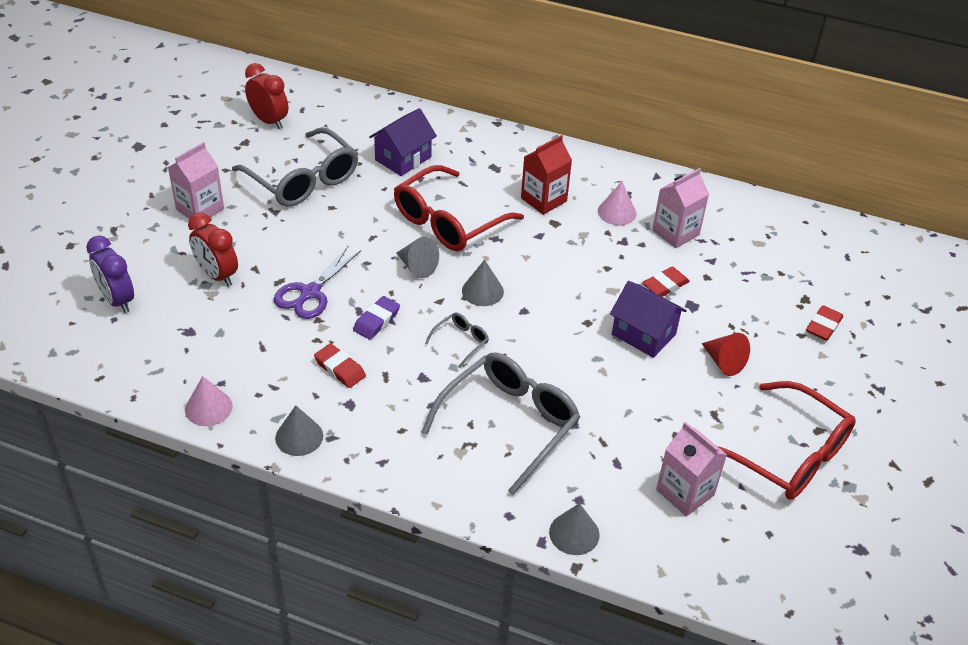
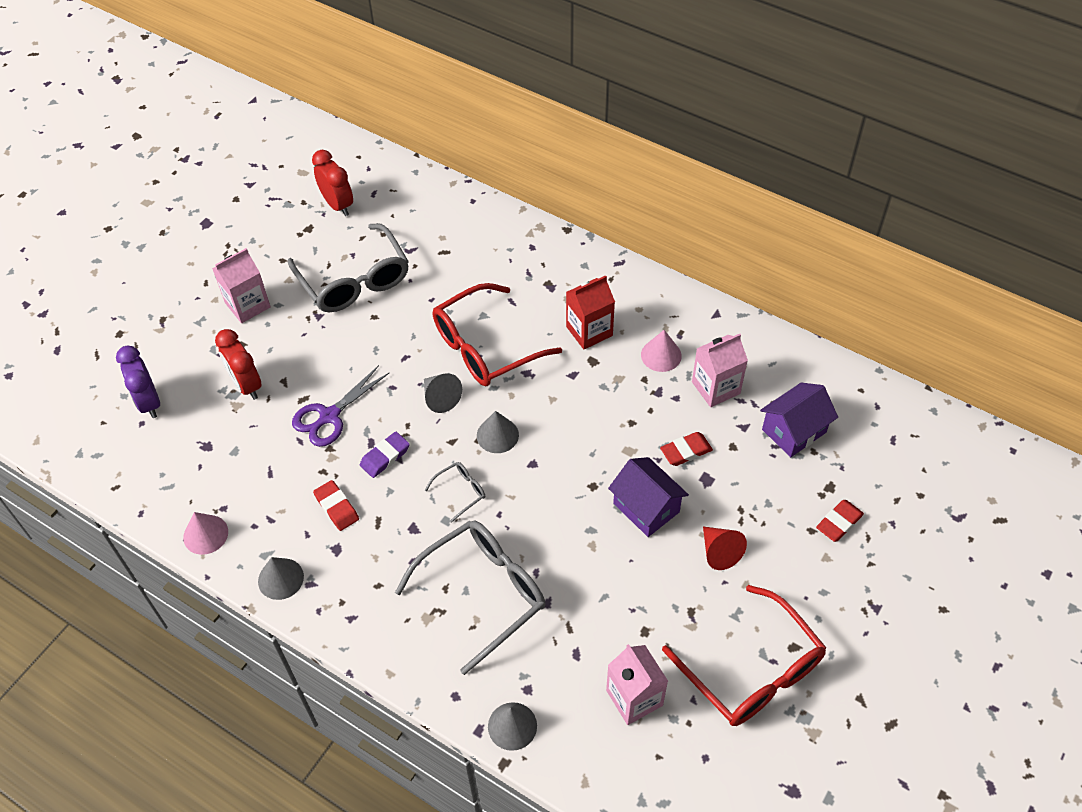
camera: 15 degrees right, 10 degrees up
purple house [369,108,437,176] -> purple house moved to [760,383,838,457]

